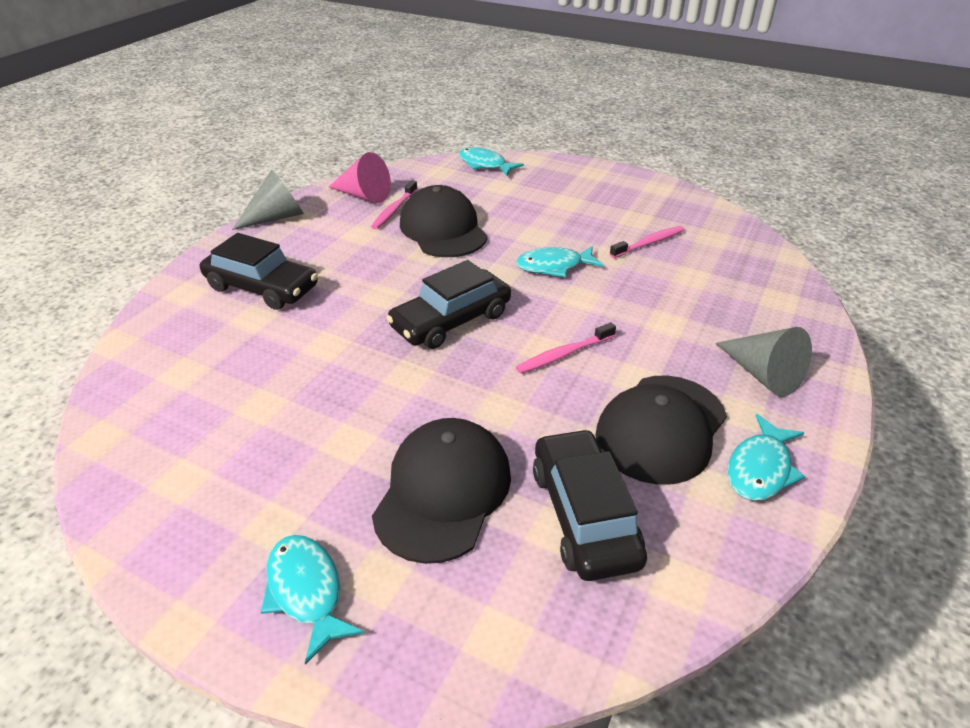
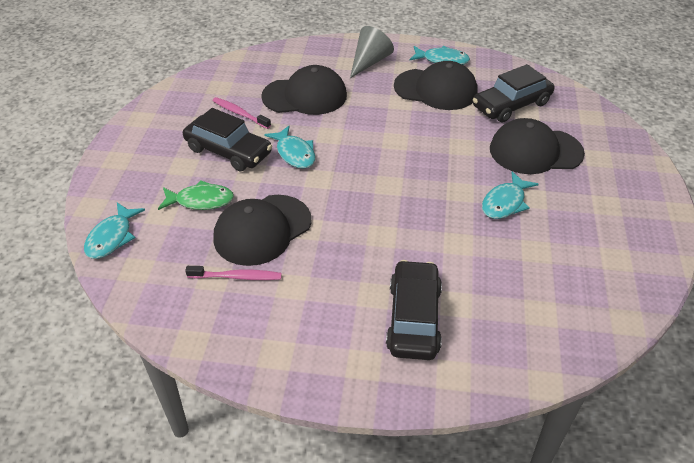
camera: 110 degrees left, 5 degrees up
grey cone [232,170,304,230] -> none
turquoise fish [261,535,365,665] -> turquoise fish moved to [482,171,539,219]
pink cone [329,152,391,203] -> none
black car [386,260,511,349] -> black car moved to [183,108,272,171]
pink toothbrush [516,322,616,374] -> none
none -> green fish [158,180,234,210]
none -> black cap [261,65,347,115]

